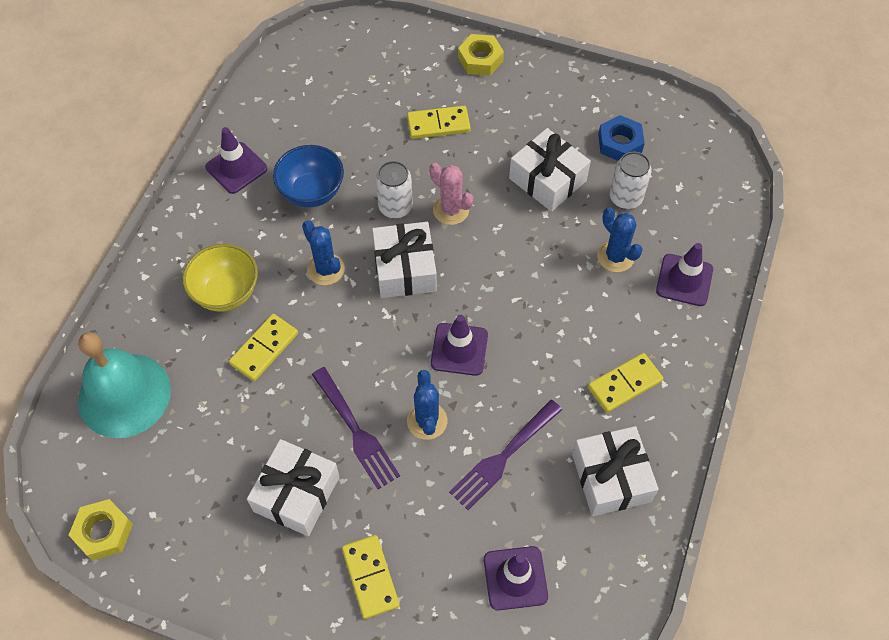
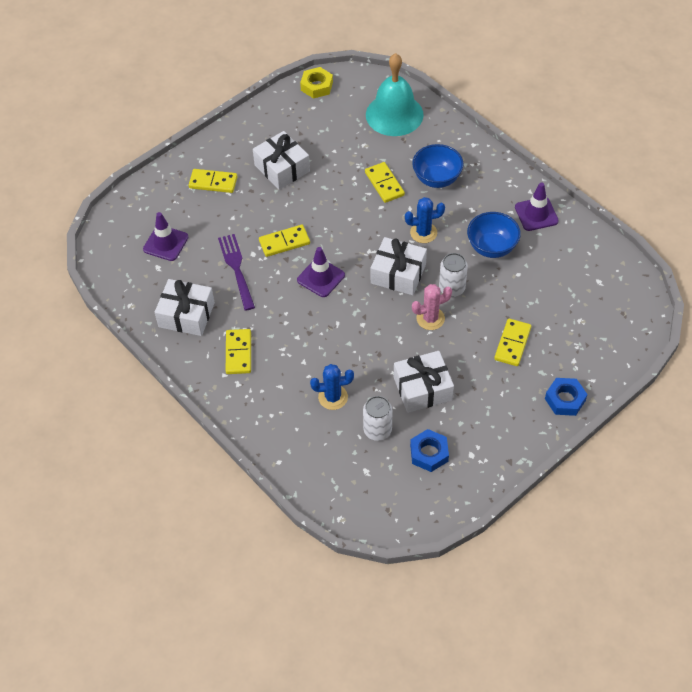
camera: 120 degrees right, 5 degrees down
yellow bowl [183,244,258,311] -> blue bowl [412,144,464,188]
purple fork [312,367,400,489] -> none
blue cactus [407,370,448,440] -> yellow domino [259,225,310,257]
yellow nut [458,34,504,76] -> blue nut [545,378,588,416]
purple traffic cone [656,243,713,306] -> none

